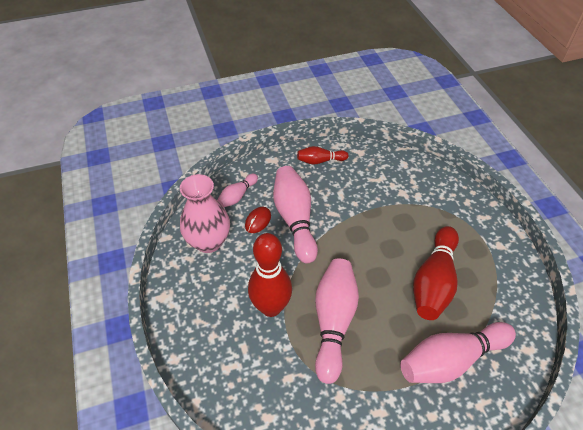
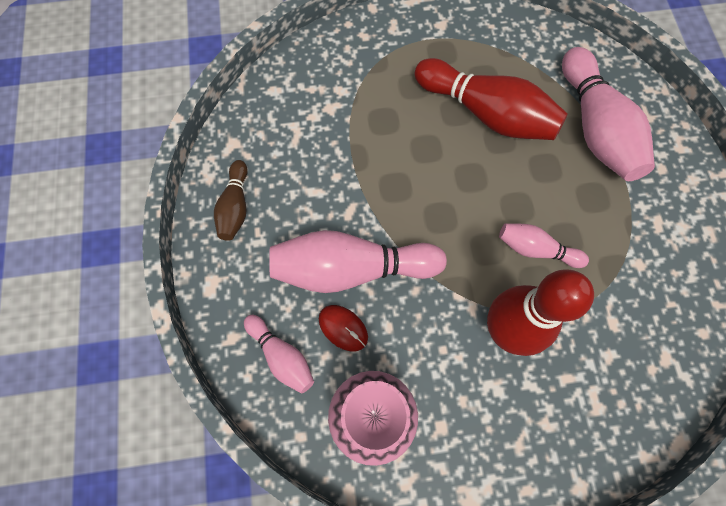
camera: 80 degrees left, 20 degrees up
red bowling pin [297,146,349,165] -> brown bowling pin [214,160,248,241]
pink bowling pin [315,259,359,384] -> pink bowling pin [499,223,589,268], size x0.53

